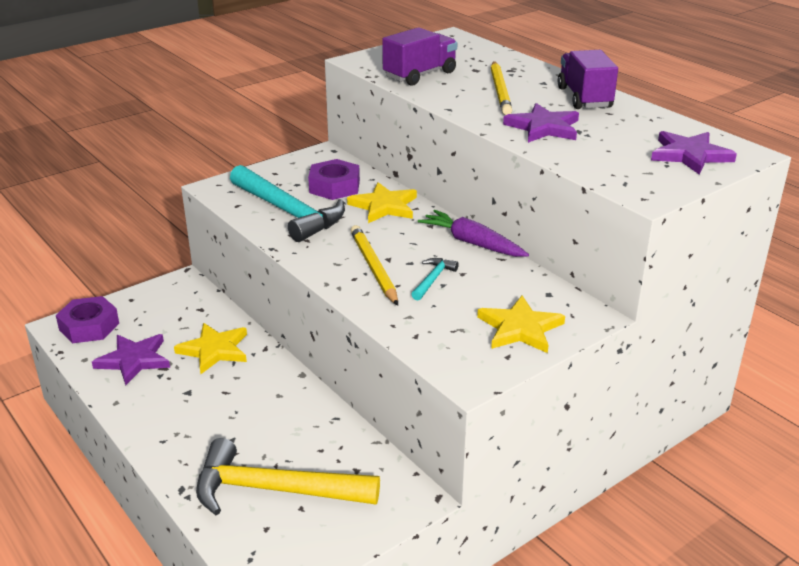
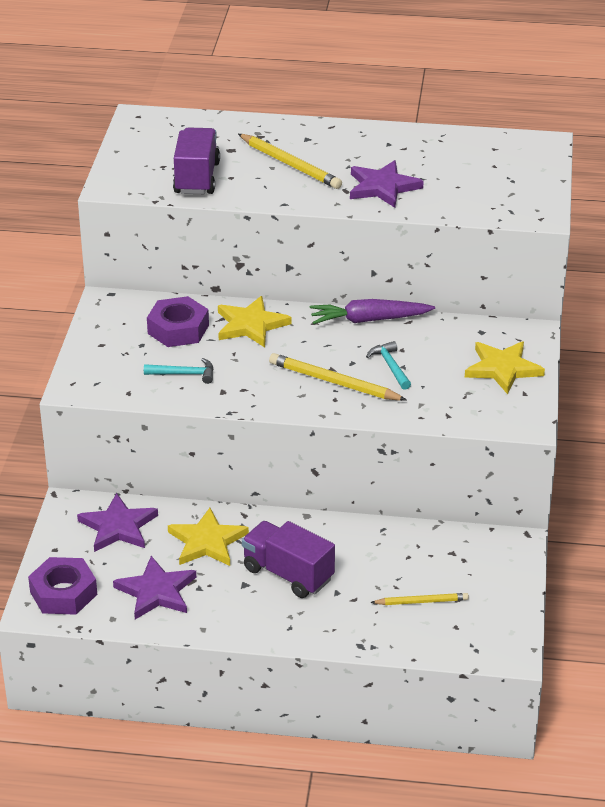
camera: 45 degrees left, 5 degrees up
yellow hammer [196,438,380,515] -> yellow pencil [370,593,469,605]
turquoise hammer [230,165,345,242] -> turquoise hammer [144,358,214,384], size x0.43
purple truck [558,50,618,109] -> purple truck moved to [242,521,335,598]
purple star [651,131,737,175] -> purple star moved to [77,493,158,552]

